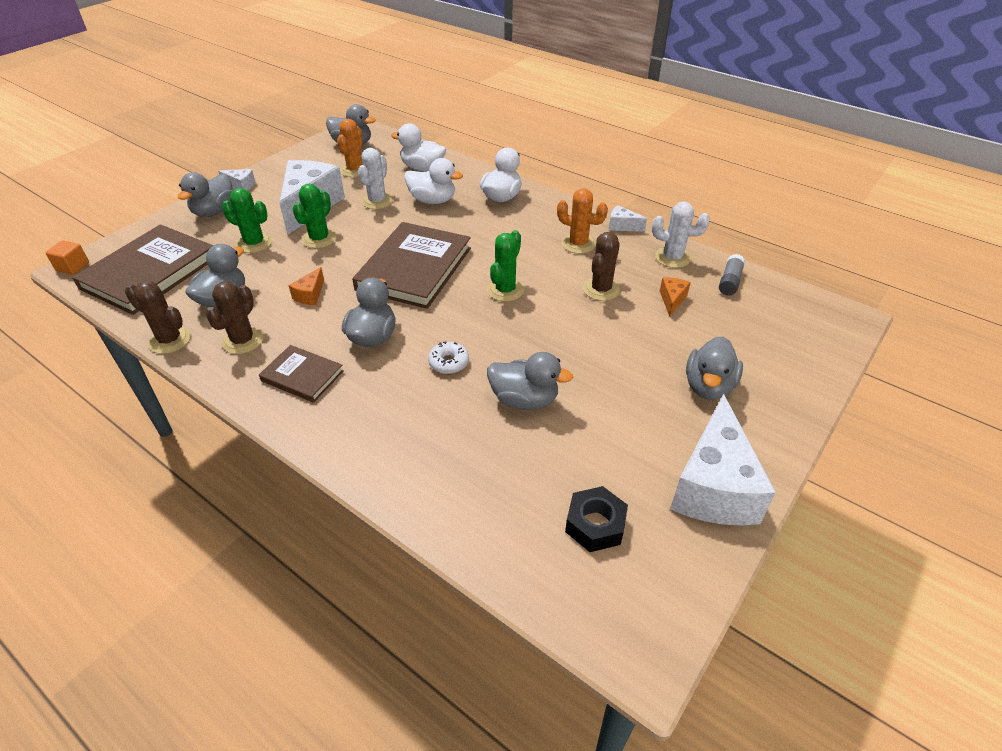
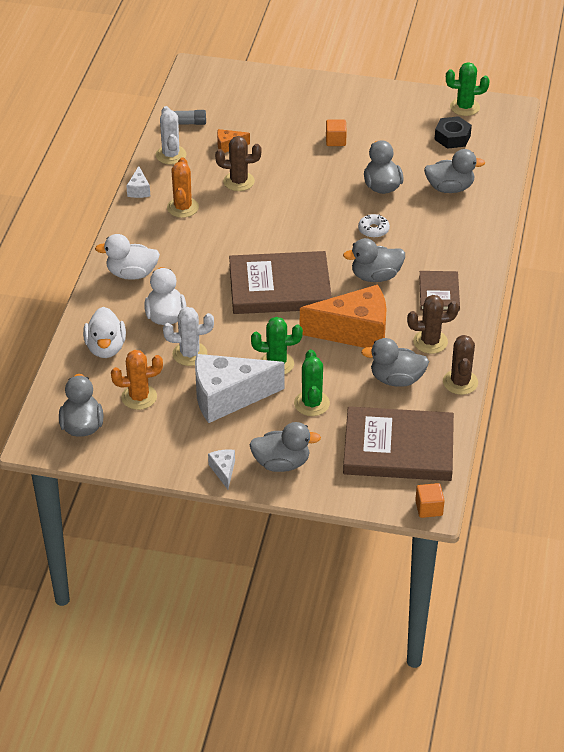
camera: 115 degrees left, 0 degrees up
orange cheese [288,267,324,305] -> orange cheese [300,285,387,348], size x2.34
green cactus [487,230,524,302] -> green cactus moved to [446,62,489,116]
white cheese [670,394,776,526] -> none
grey duck [686,337,743,400] -> grey duck moved to [424,149,485,193]
none -> orange cube [326,119,347,146]

